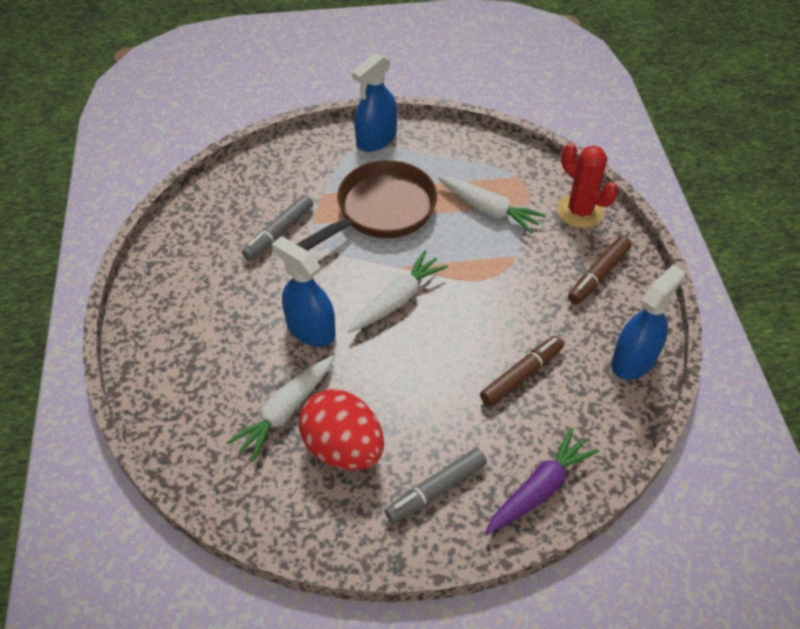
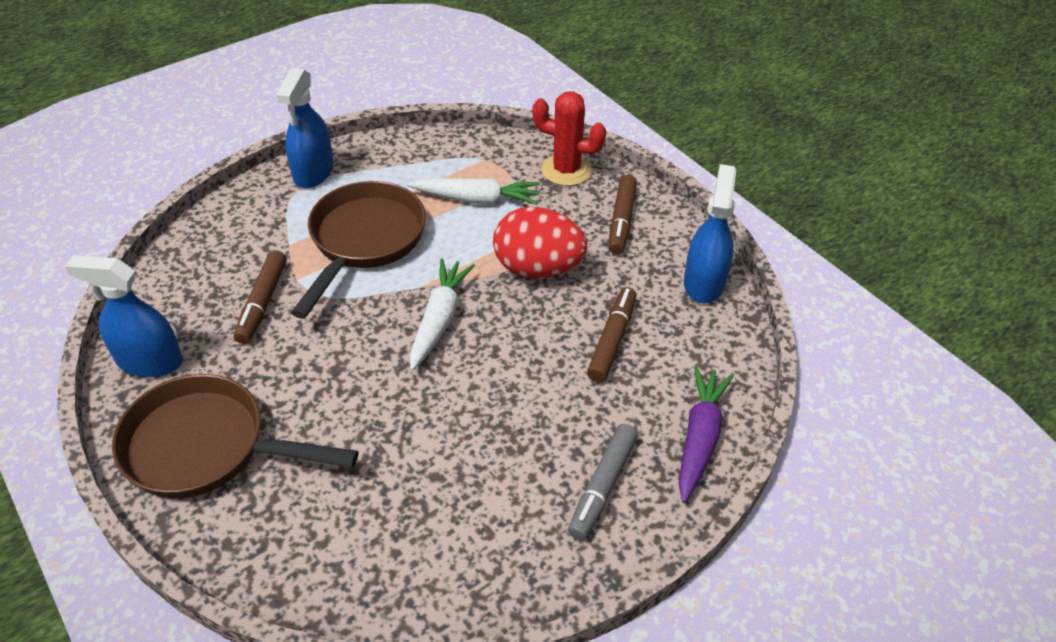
camera: 30 degrees left, 5 degrees down
white carrot [226,356,334,462] -> none
grey marker [242,195,313,261] -> brown marker [234,250,287,344]
blue spray bottle [272,236,335,347] -> blue spray bottle moved to [65,255,183,377]
red egg [299,389,384,470] -> red egg moved to [493,207,587,278]
none -> brown pan [112,374,358,498]

